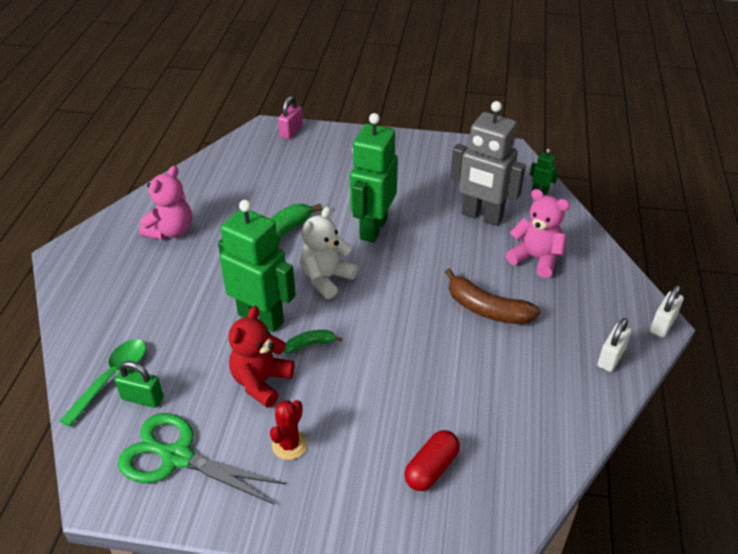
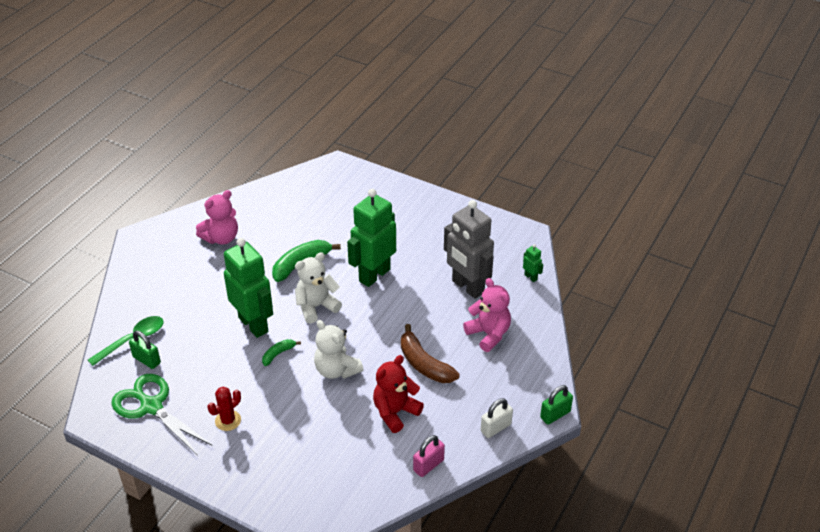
camera: 20 degrees right, 0 degrees up
red teddy bear [229,306,294,408] -> red teddy bear moved to [373,355,424,433]
pink padlock [278,96,303,139] -> pink padlock moved to [413,435,445,477]
green banana [284,330,343,354] -> green banana turned 45 degrees counterclockwise [262,339,301,366]
red capsule [404,430,460,491] -> none
white padlock [650,285,684,338] -> green padlock [540,385,573,425]
none -> white teddy bear [314,320,364,379]

